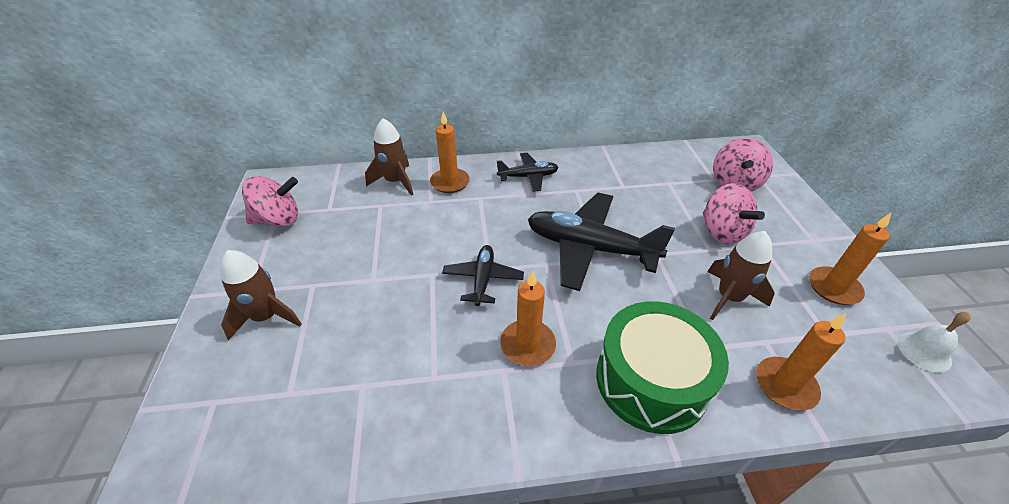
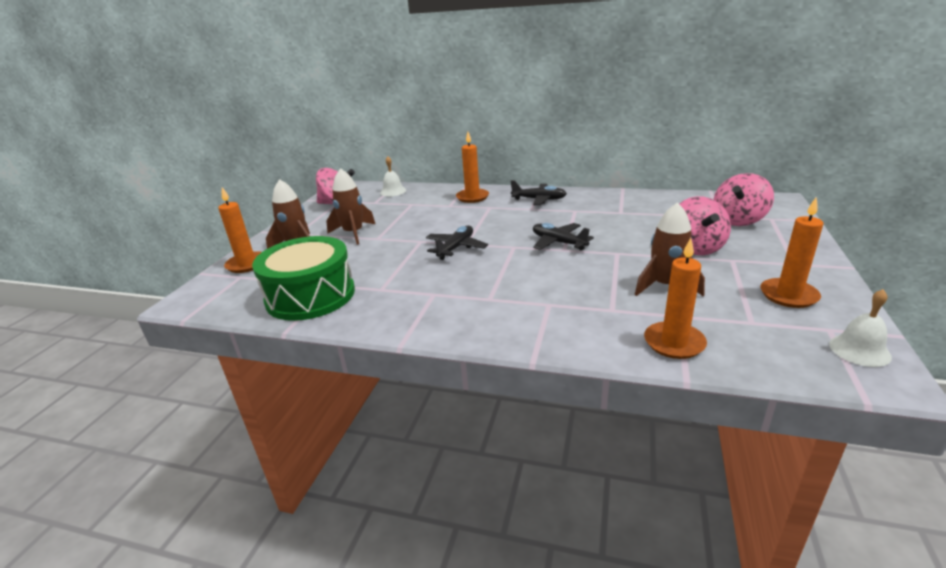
camera: 25 degrees right, 15 degrees down
brown rocket [365,118,413,196] -> brown rocket moved to [326,168,375,245]
orange candle [500,271,556,366] -> orange candle moved to [218,187,261,273]
black plane [528,193,675,291] -> black plane [533,223,594,250], size x0.54
green drum [596,301,729,434] -> green drum moved to [252,236,355,321]
none -> white bell [380,156,406,196]

